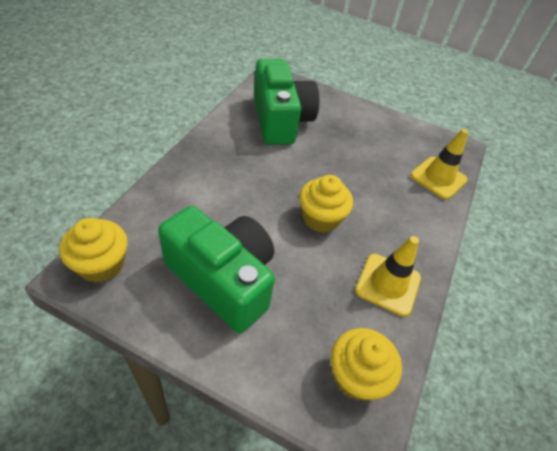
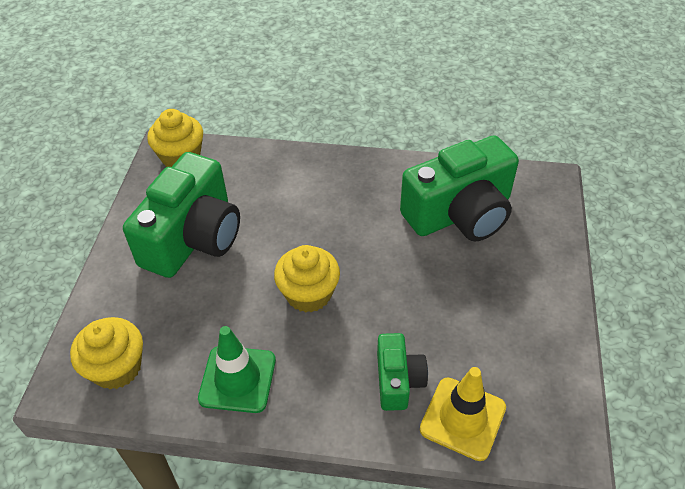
camera: 80 degrees right, 0 degrees up
yellow traffic cone [355,236,421,316] -> green traffic cone [198,326,276,413]
none -> green camera [377,333,428,411]

